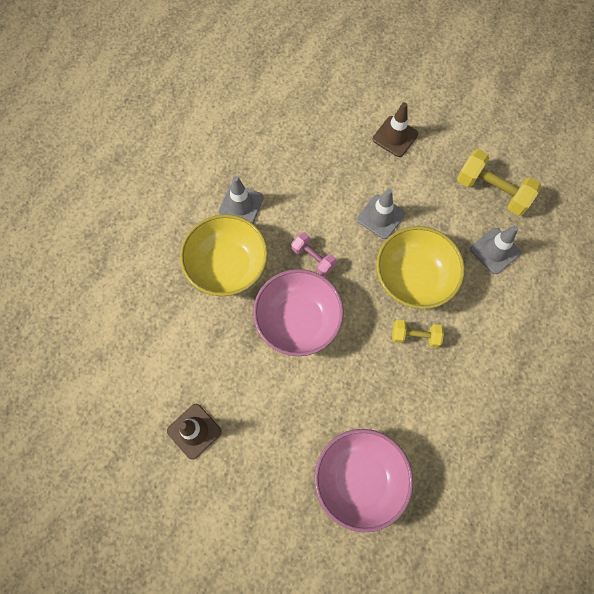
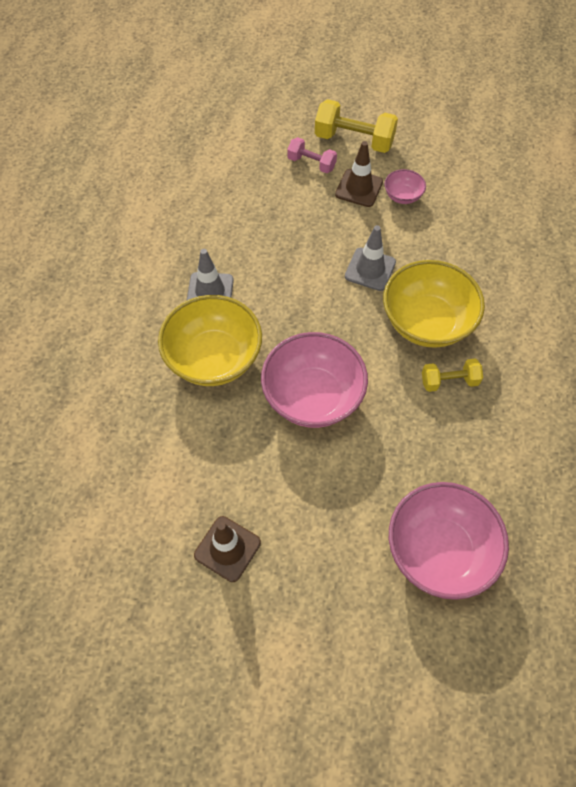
camera: 15 degrees left, 10 degrees down
pink dumbbell [291,232,337,276] -> pink dumbbell moved to [287,137,337,173]
yellow dumbbell [457,149,541,216] -> yellow dumbbell moved to [315,99,398,153]
grey traffic cone [470,225,521,274] -> none
none -> pink bowl [384,169,426,204]

